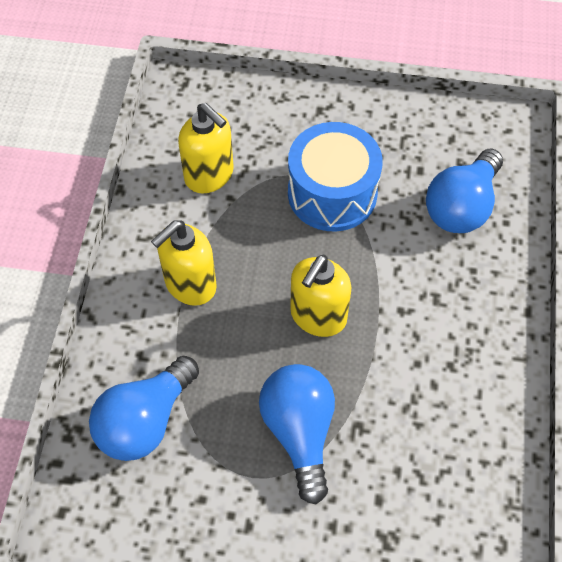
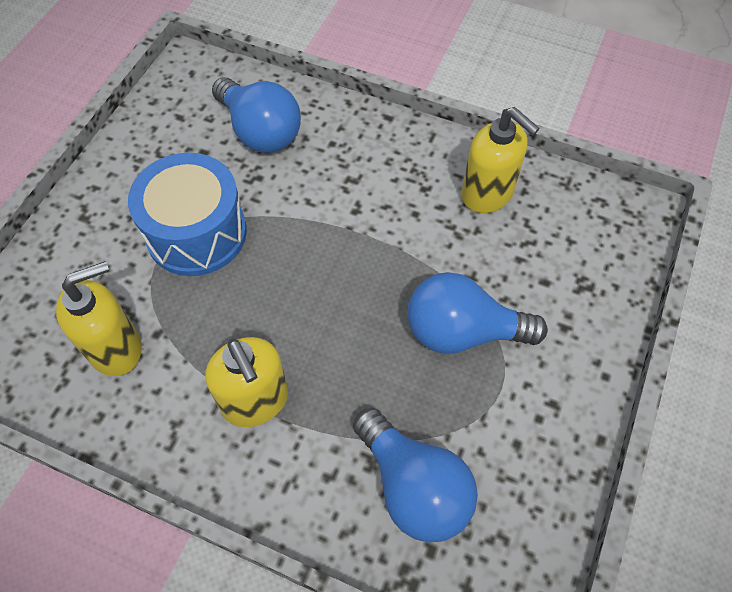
camera: 75 degrees left, 0 degrees up
yellow soap dispenser [290,255,352,337] -> yellow soap dispenser moved to [462,107,540,213]

